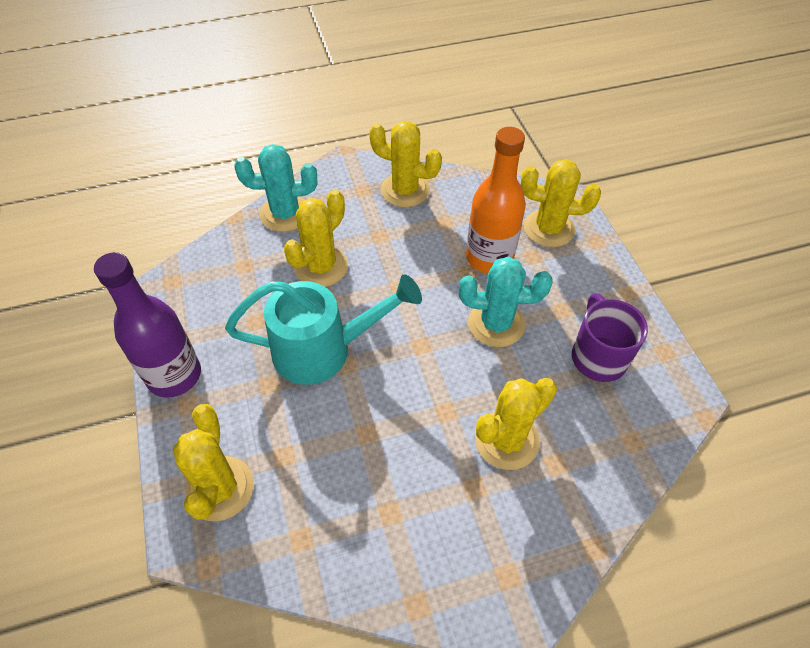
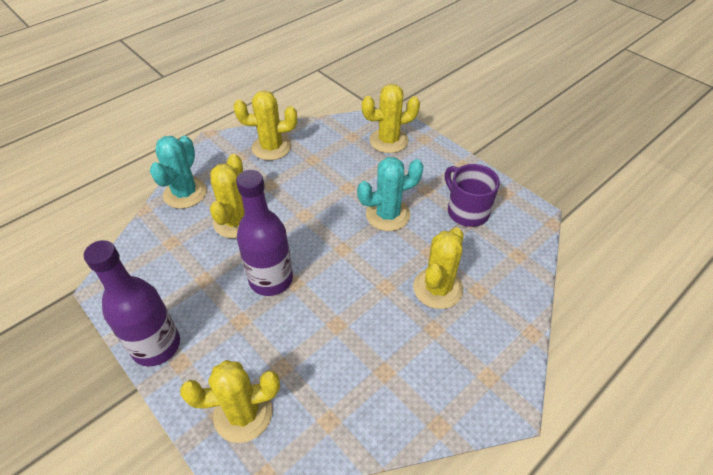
camera: 25 degrees left, 5 degrees down
yellow cactus [173,404,254,522] -> yellow cactus turned 75 degrees counterclockwise [180,360,280,443]
turquoise watering can [225,274,422,385] -> purple bottle [236,170,293,296]
turquoise cactus [234,144,317,232] -> turquoise cactus turned 45 degrees counterclockwise [150,136,207,209]
orange bottle [466,127,526,273] -> none

